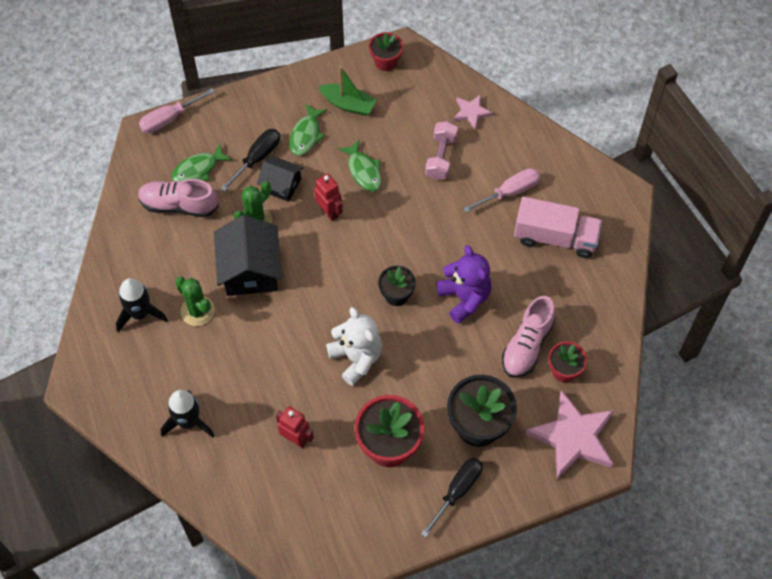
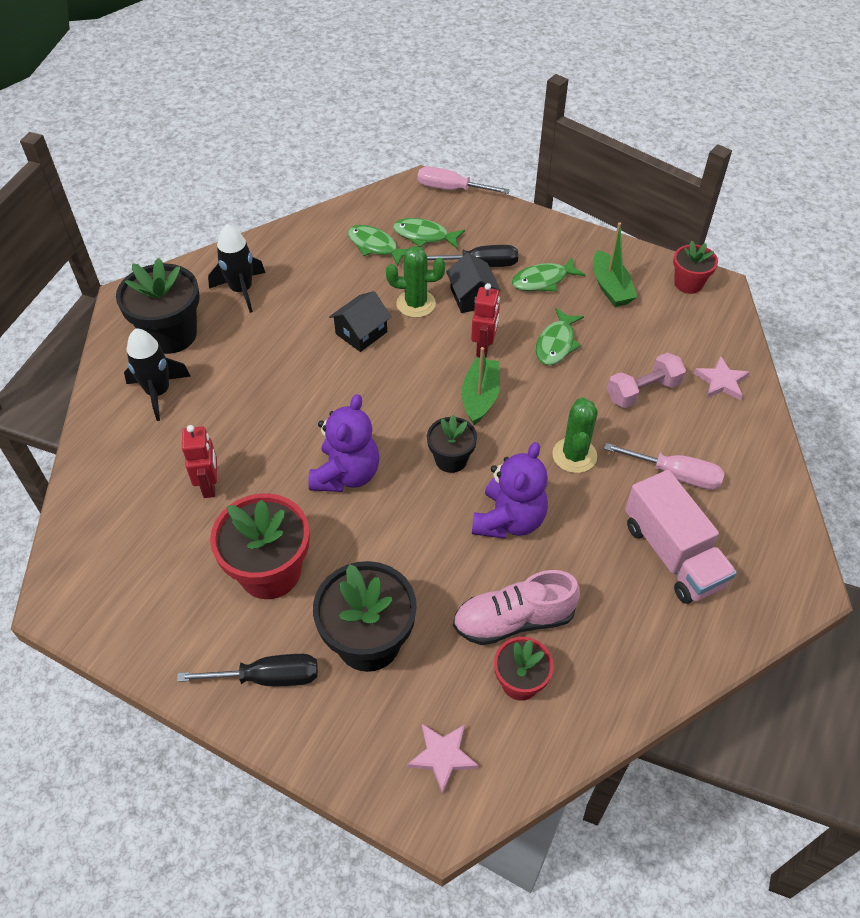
camera: 50 degrees right, 10 degrees down
pink shoe [138,179,219,217] -> green fish [348,225,407,267]
green cactus [175,277,215,326] -> green cactus moved to [552,397,598,473]
black house [214,215,282,296] -> black house [329,291,391,352], size x0.59
white teddy bear [326,307,382,386] -> purple teddy bear [308,394,379,492]
pink star [525,390,614,480] -> pink star [407,724,479,794], size x0.50
none -> black flower pot [116,258,200,354]
none -> green boat [461,347,500,425]

